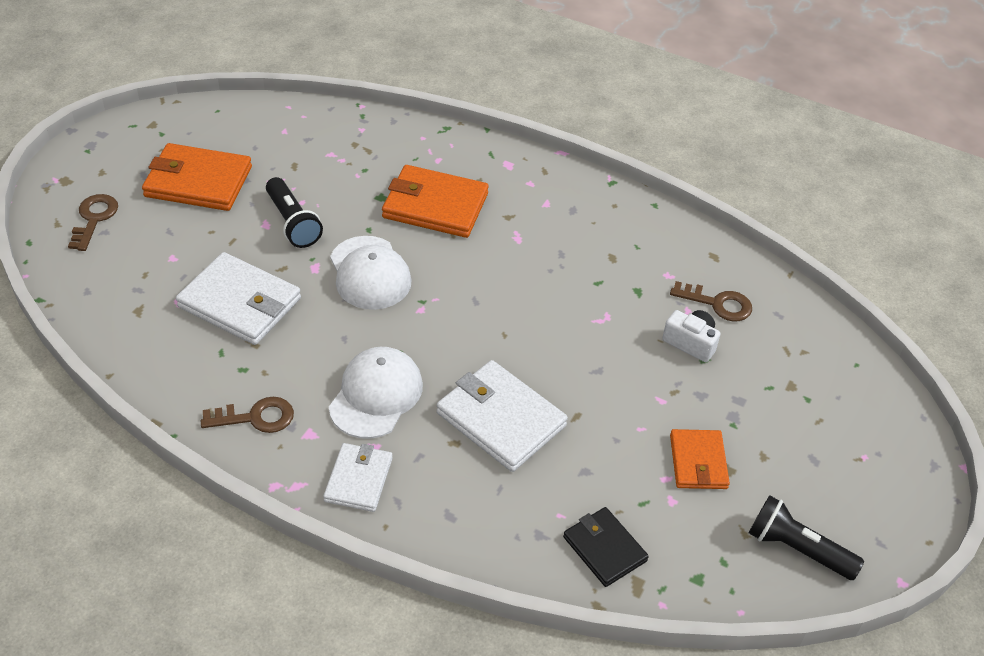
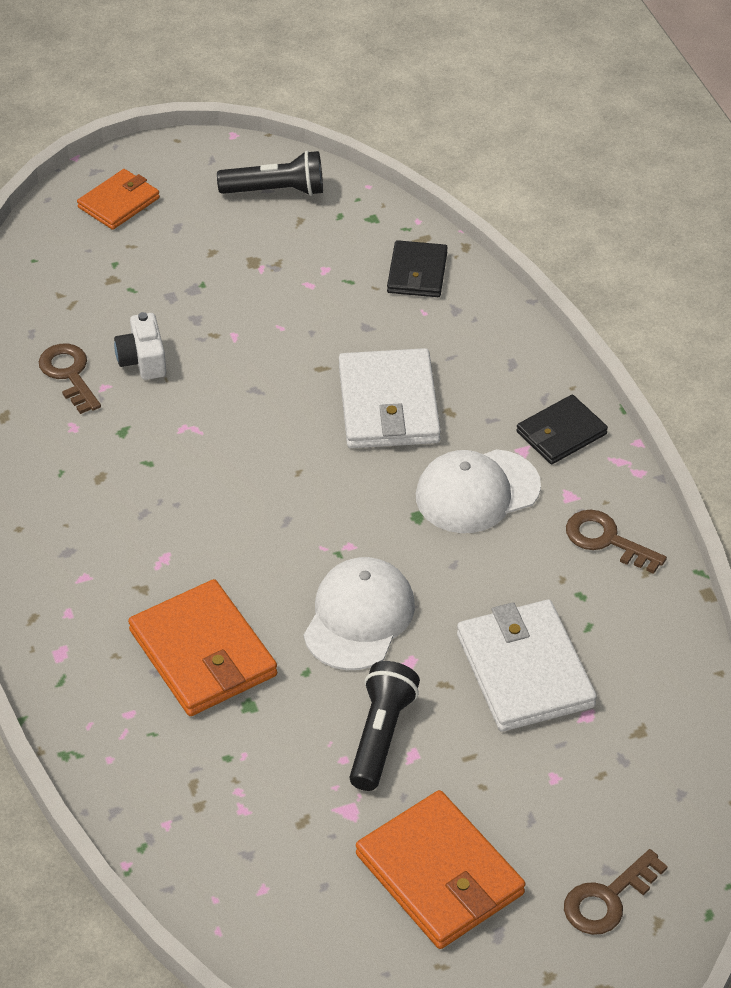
camera: 135 degrees left, 0 degrees up
white wallet [323,443,393,512] -> black wallet [516,395,608,464]
orange wallet [670,429,730,489] -> orange wallet moved to [77,169,160,230]
black flashlight [749,495,864,580] -> black flashlight turned 75 degrees counterclockwise [217,150,323,196]

